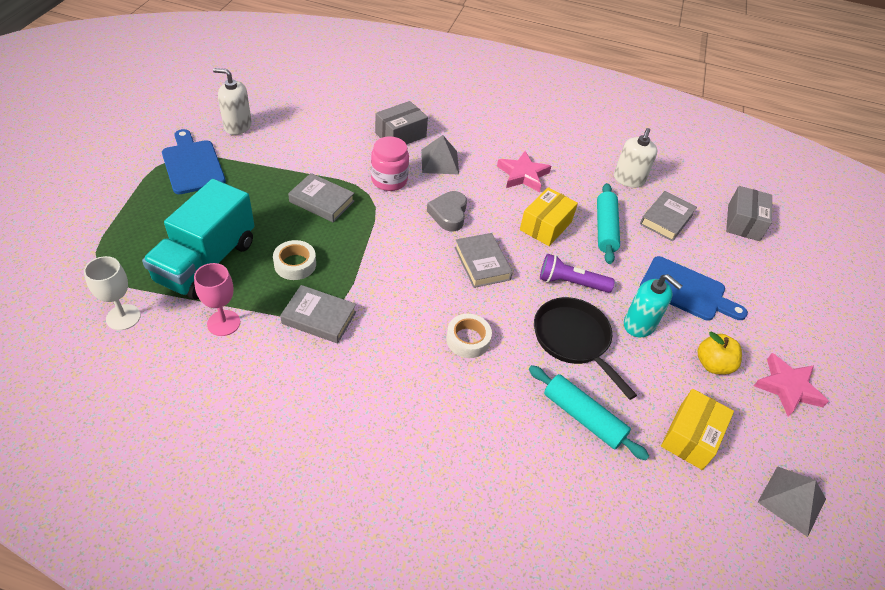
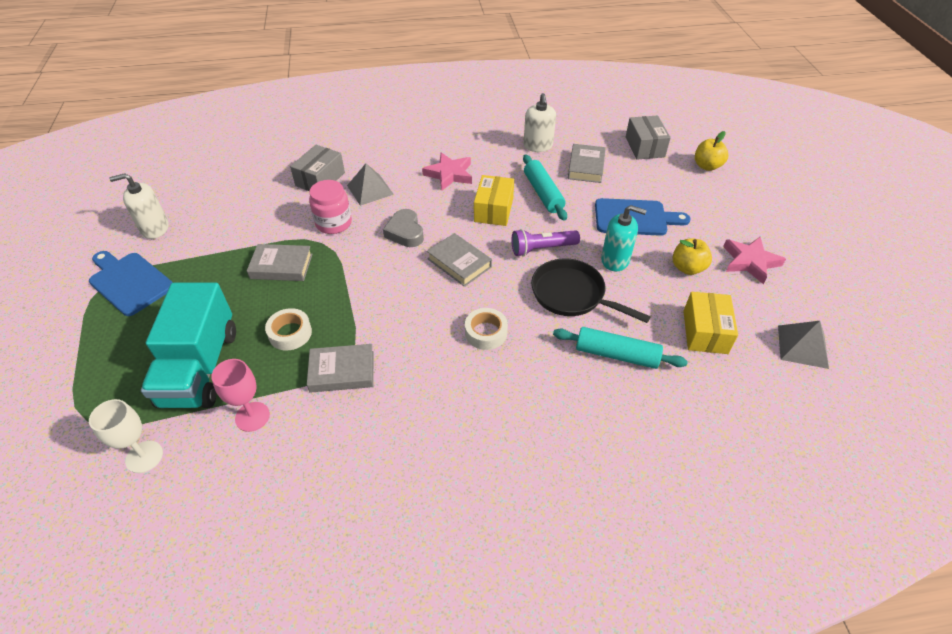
camera: 20 degrees left, 0 degrees up
none -> yellow apple [695,131,728,171]

